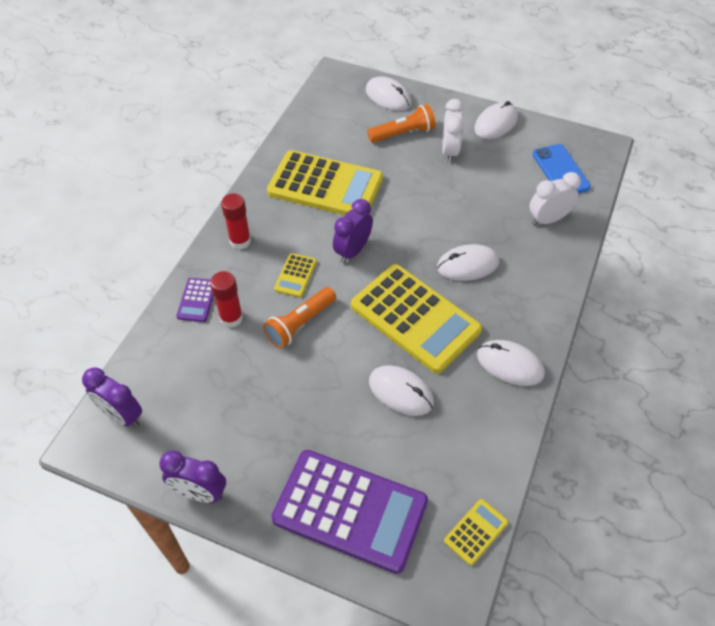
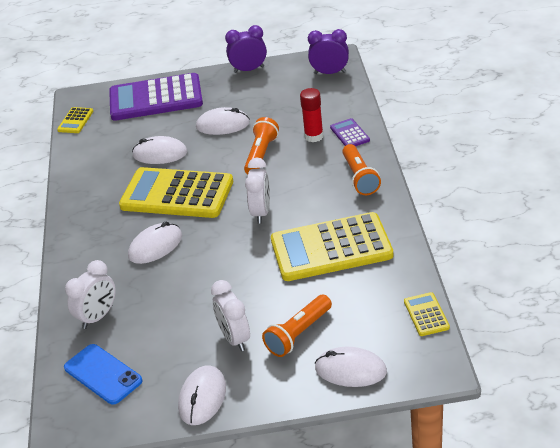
camera: 155 degrees right, 15 degrees down
red glue stick [221,193,251,249] -> orange flashlight [342,144,381,195]
yellow calculator [274,253,317,298] -> yellow calculator moved to [404,292,450,336]
purple clock [333,199,373,263] -> white clock [245,158,270,223]
white mouse [477,340,545,386] -> white mouse moved to [196,107,250,135]

